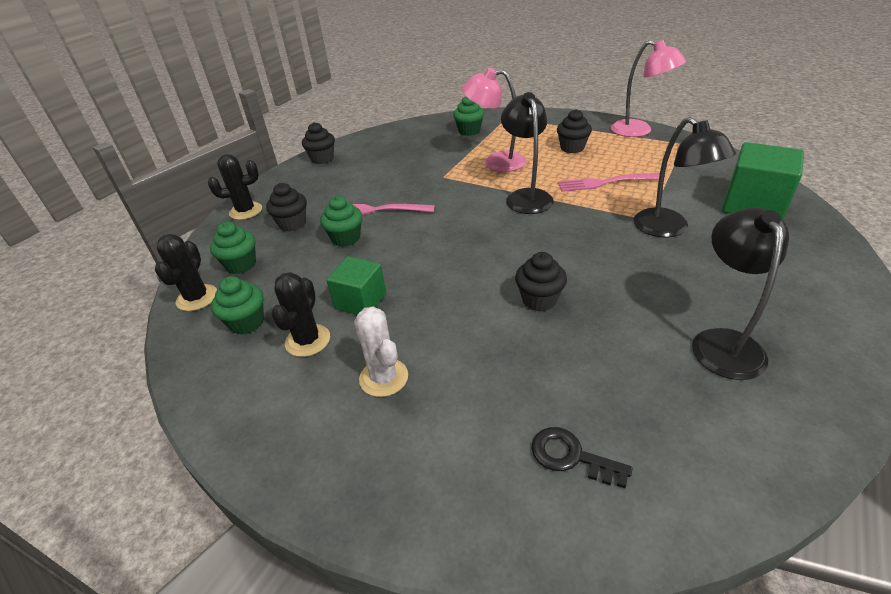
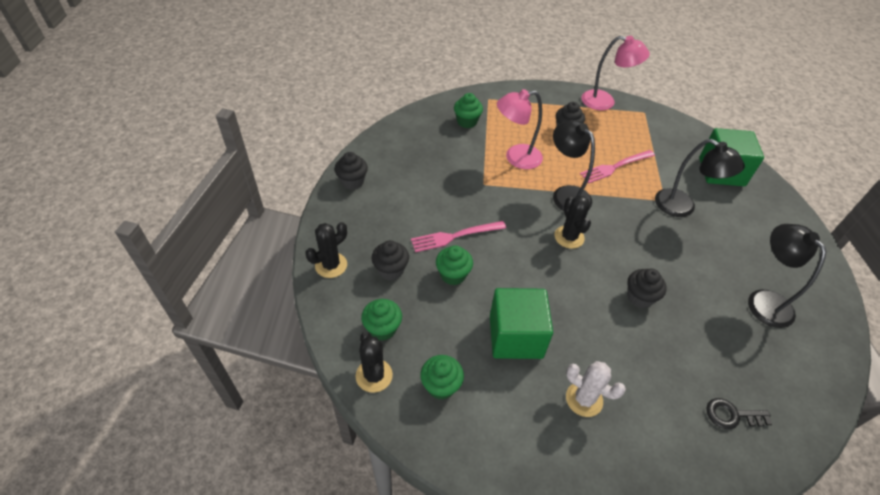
camera: 30 degrees left, 10 degrees up
black cactus [271,272,330,357] -> black cactus moved to [554,196,591,249]
green cube [326,256,386,315] -> green cube [490,288,553,359], size x1.56

